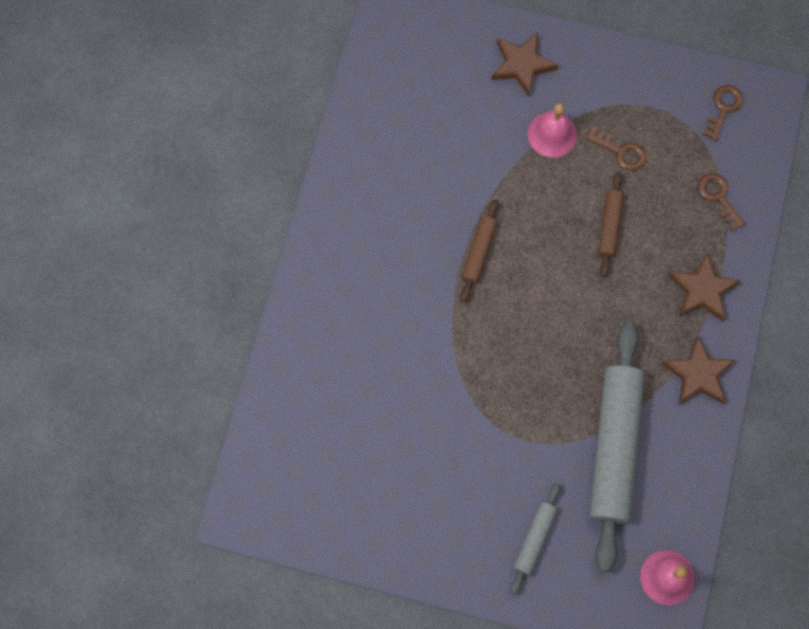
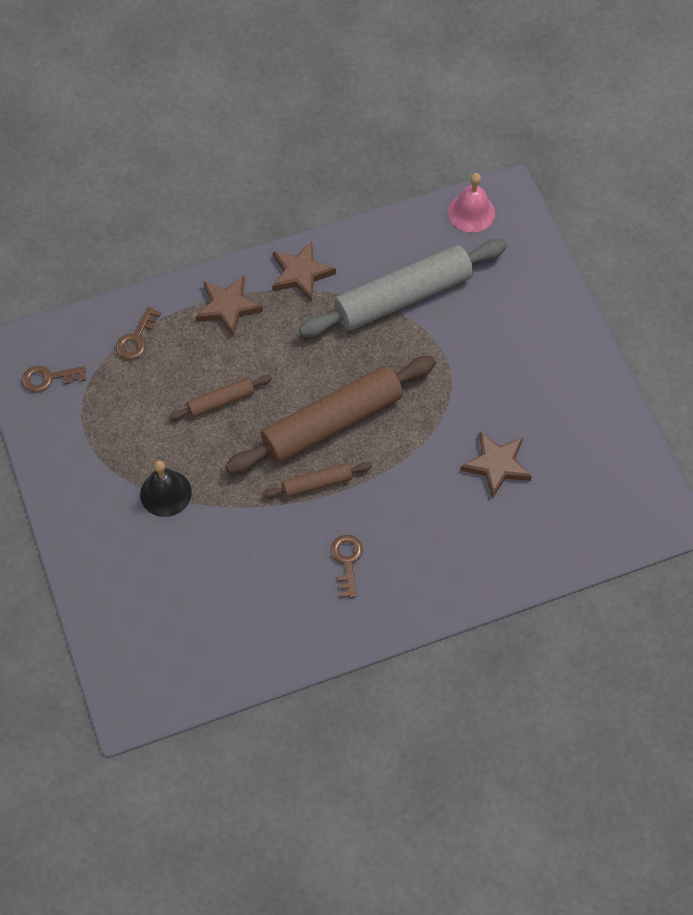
camera: 125 degrees left, 10 degrees down
brown star [491,32,558,96] -> brown star moved to [461,432,532,499]
grey rolling pin [510,483,560,595] -> none
pink bell [528,103,577,158] -> black bell [140,460,192,517]
brown key [586,126,646,171] -> brown key moved to [331,535,363,598]
none -> brown rolling pin [225,356,436,474]

